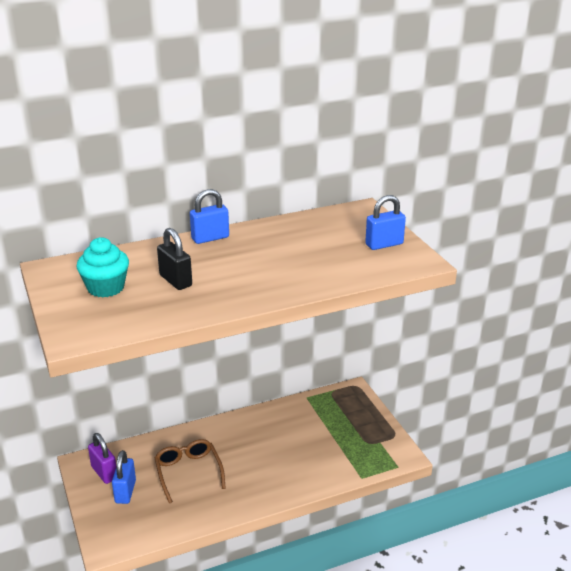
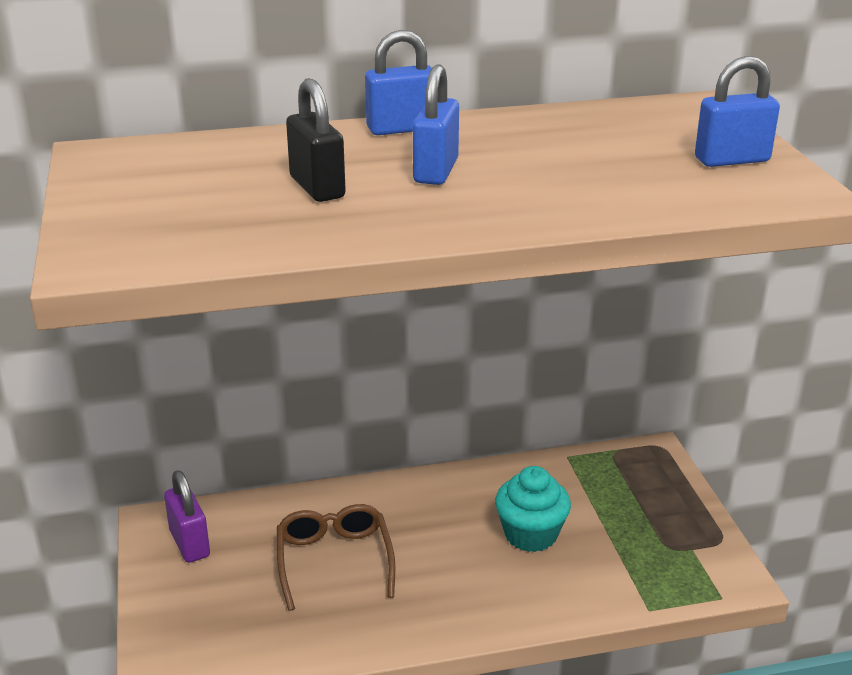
camera: 10 degrees right, 0 degrees up
turquoise cupcake [76,237,129,298] -> turquoise cupcake moved to [495,466,571,552]
blue padlock [112,450,136,504] -> blue padlock moved to [413,64,459,185]

